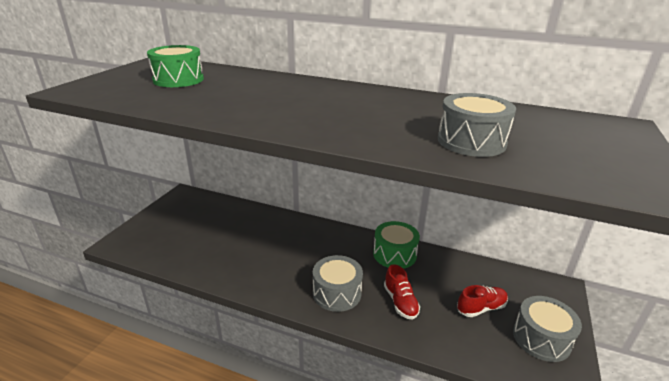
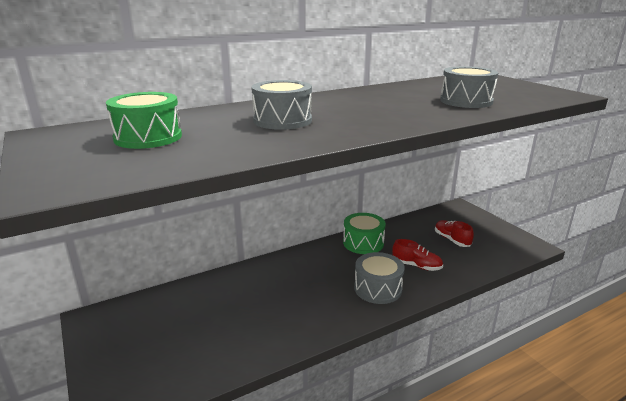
camera: 50 degrees left, 5 degrees down
red shoe [457,285,508,317] -> red shoe turned 45 degrees counterclockwise [435,220,474,247]
grey drum [513,296,582,362] -> grey drum moved to [251,80,312,130]

